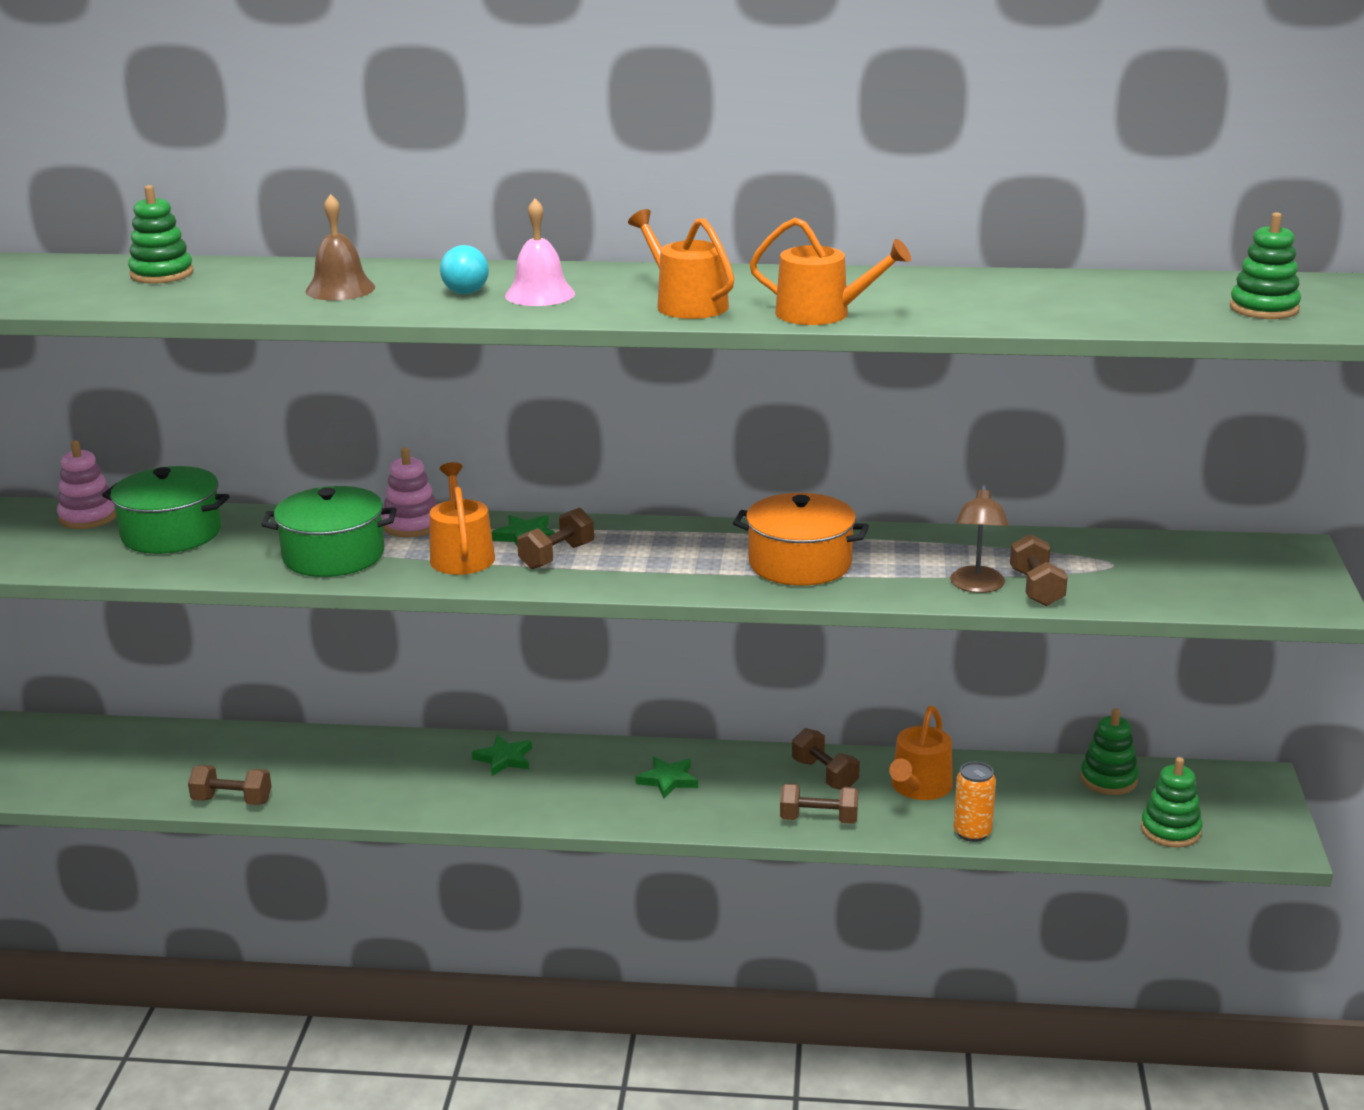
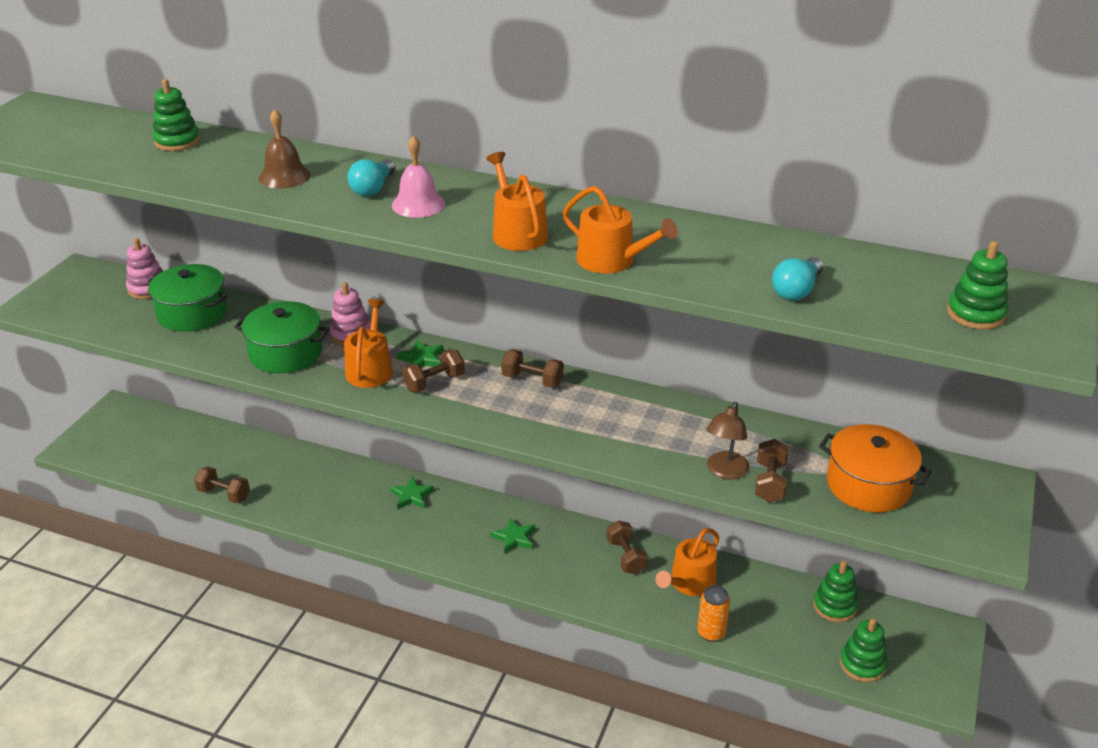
camera: 15 degrees right, 10 degrees up
orange pot [733,493,869,586] -> orange pot moved to [819,424,932,513]
brown dumbbell [780,783,858,824] -> brown dumbbell moved to [501,349,564,388]
none -> turquoise light bulb [772,257,823,300]

